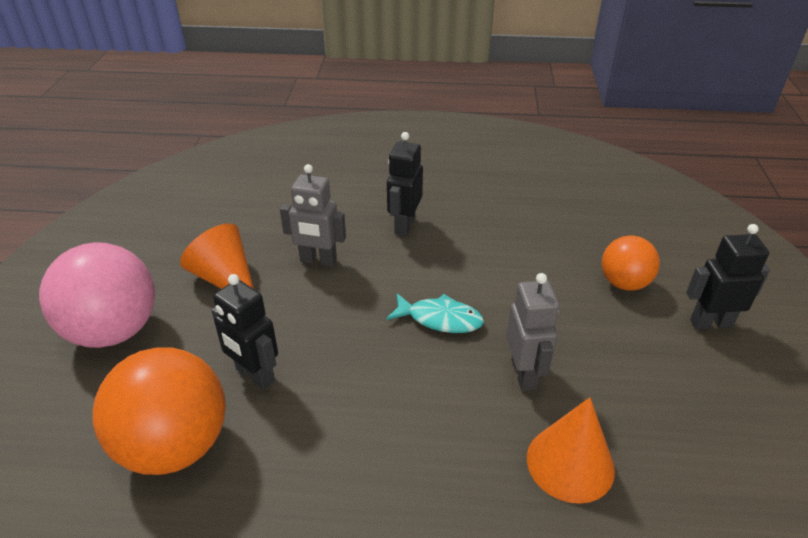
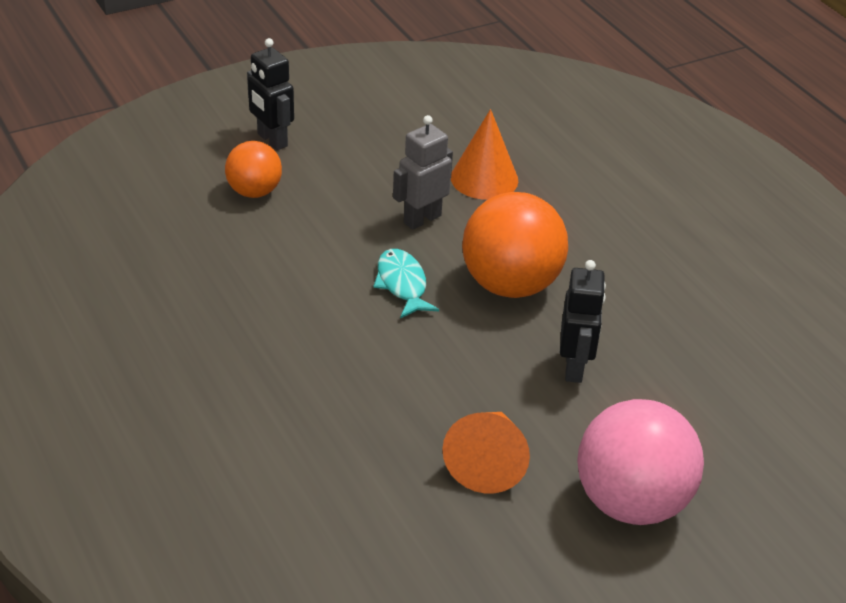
camera: 125 degrees left, 0 degrees up
orange ball [92,347,226,475] -> orange ball moved to [462,192,568,298]
grey robot [280,164,346,267] -> none
black robot [387,132,423,236] -> none

